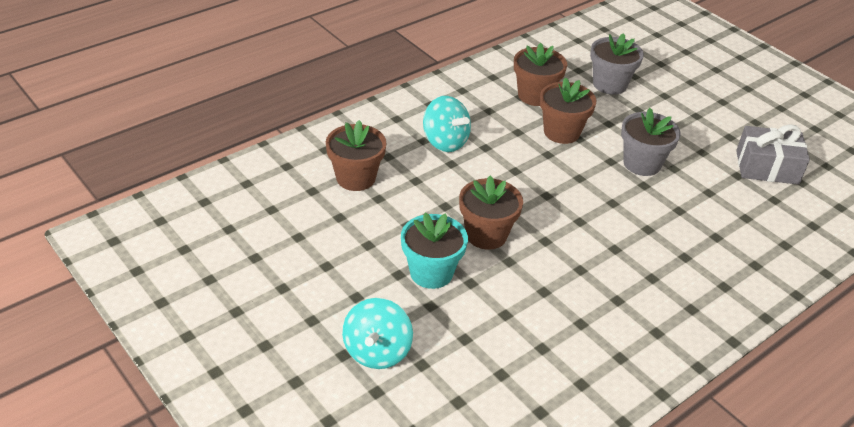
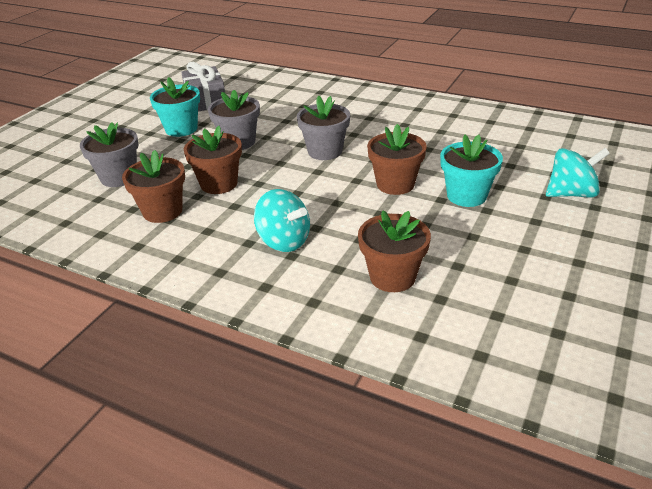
camera: 110 degrees left, 5 degrees down
turquoise spinning top [423,96,471,152] -> turquoise spinning top turned 105 degrees clockwise [254,189,310,252]
none -> turquoise flower pot [150,77,200,137]
none -> grey flower pot [297,96,350,160]

